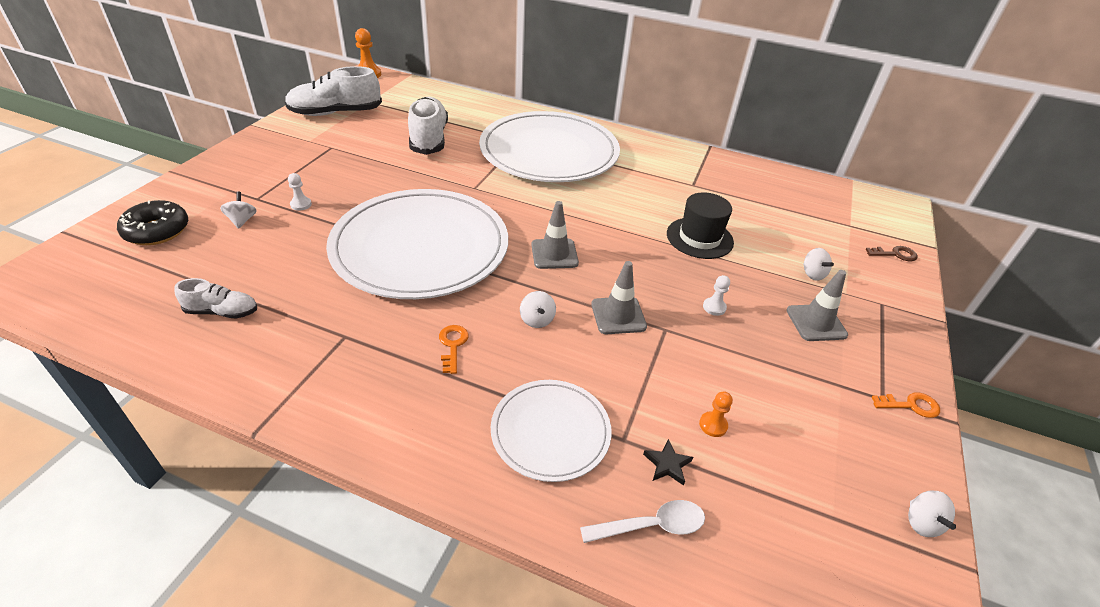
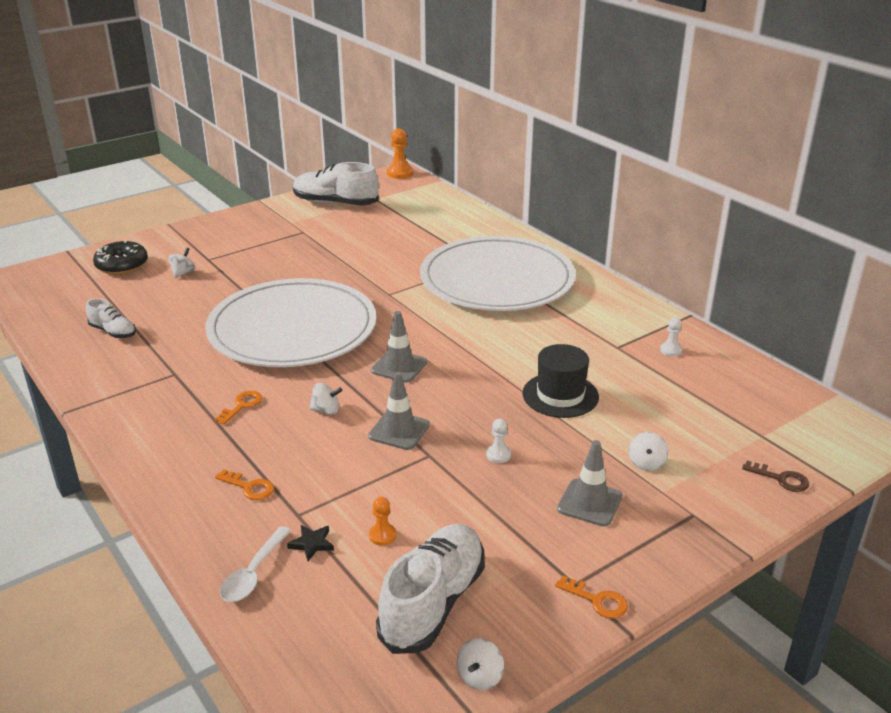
camera: 35 degrees right, 10 degrees down
white pawn [288,173,312,211] -> white pawn moved to [660,317,682,356]
white shoe [408,97,448,155] -> white shoe moved to [376,524,485,654]
white plate [491,380,612,482] -> orange key [215,469,274,500]
white spinning top [520,291,556,328] -> white spinning top turned 105 degrees counterclockwise [309,383,343,415]
white spoon [580,500,705,543] -> white spoon turned 90 degrees clockwise [220,526,291,602]

